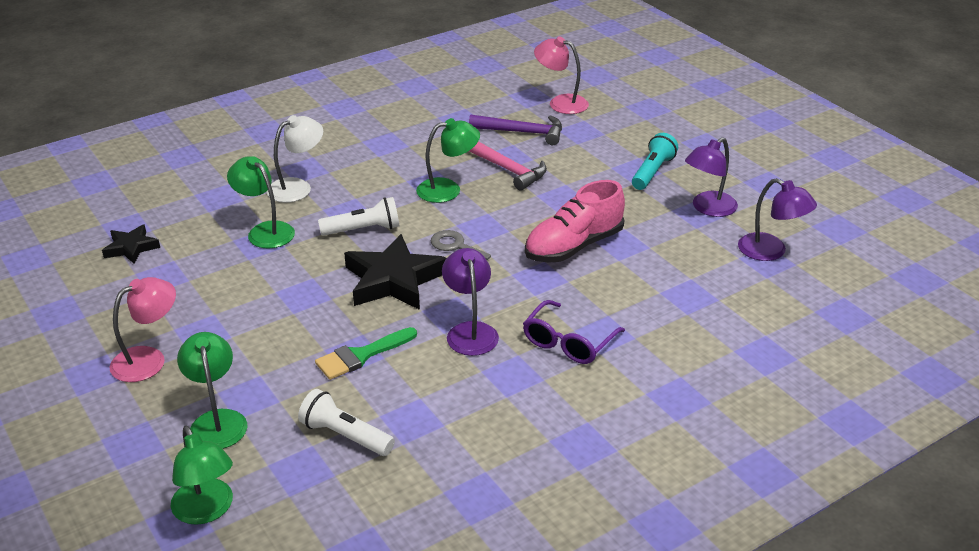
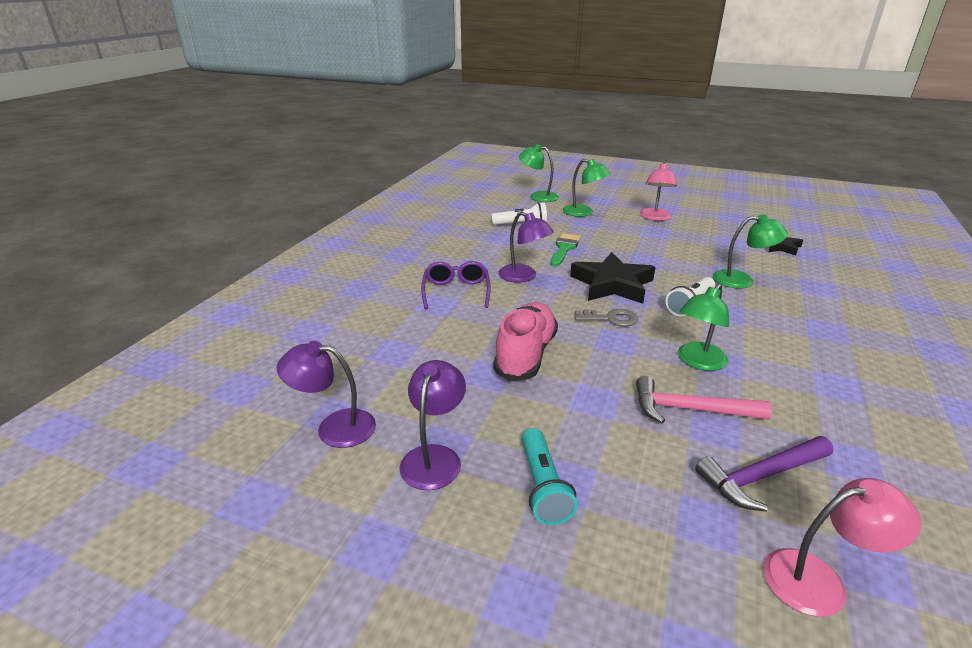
camera: 145 degrees right, 5 degrees down
white lamp [267,115,323,203] -> none

